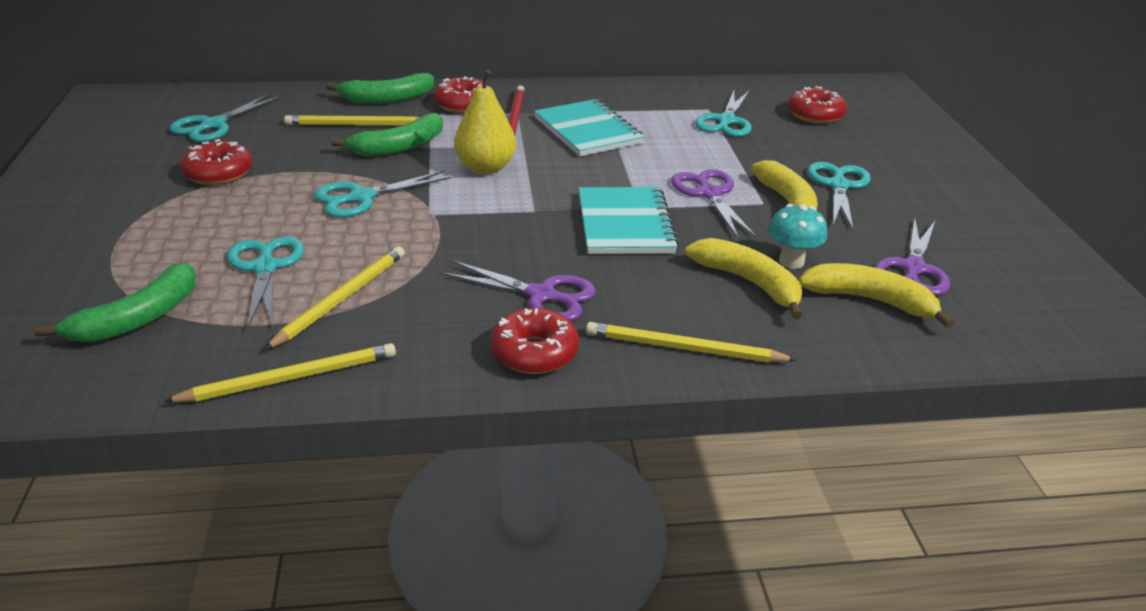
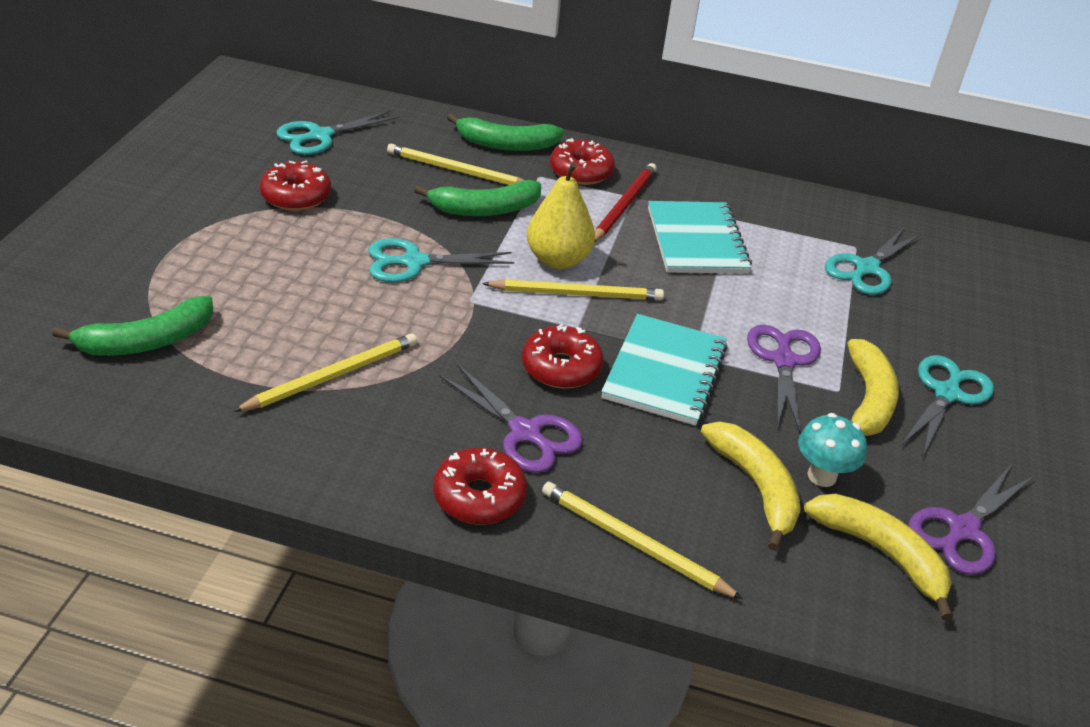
camera: 20 degrees right, 5 degrees up
yellow pencil [164,343,396,402] -> yellow pencil moved to [482,279,664,300]
turquoise scissors [227,236,304,329] -> none
red donut [788,86,847,124] -> red donut moved to [522,324,604,389]

